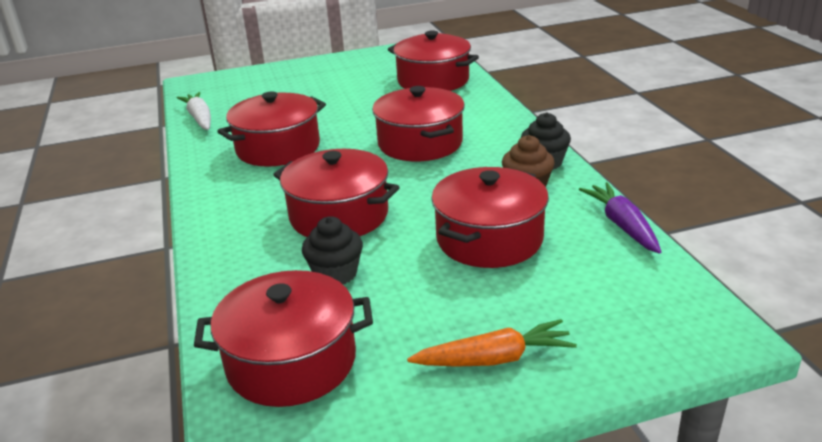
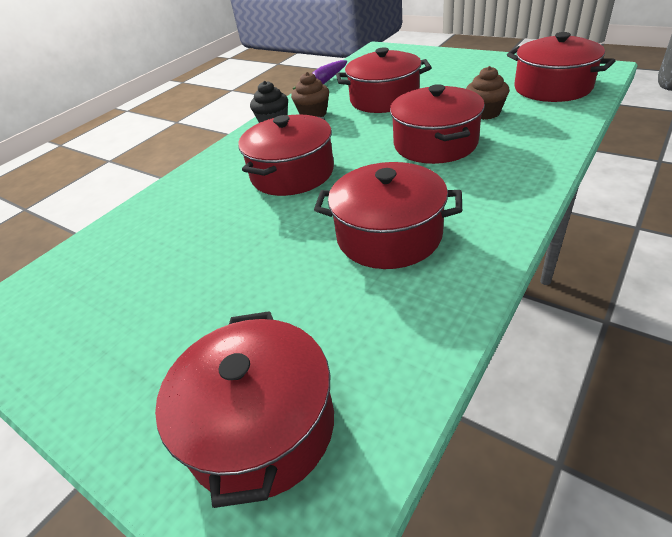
camera: 125 degrees left, 10 degrees up
white carrot [176,92,211,130] -> none
black cupcake [302,216,363,284] -> brown cupcake [466,66,510,120]
red pot [388,31,479,91] -> red pot moved to [155,311,334,508]
orange carrot [407,319,577,367] -> none

